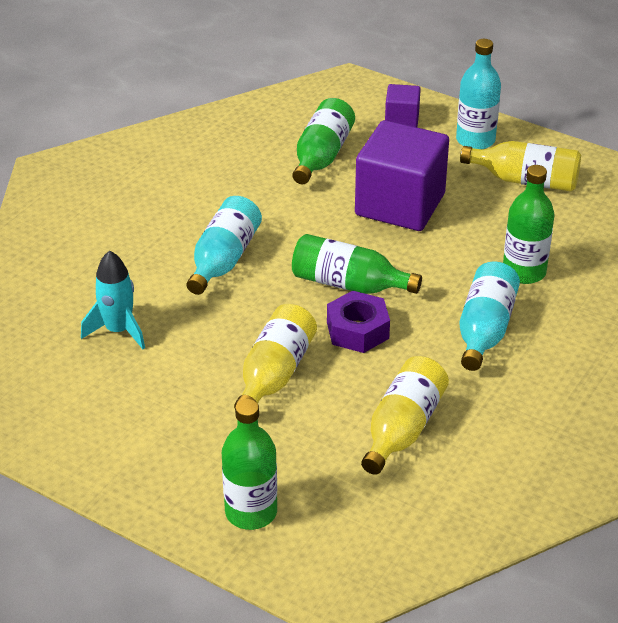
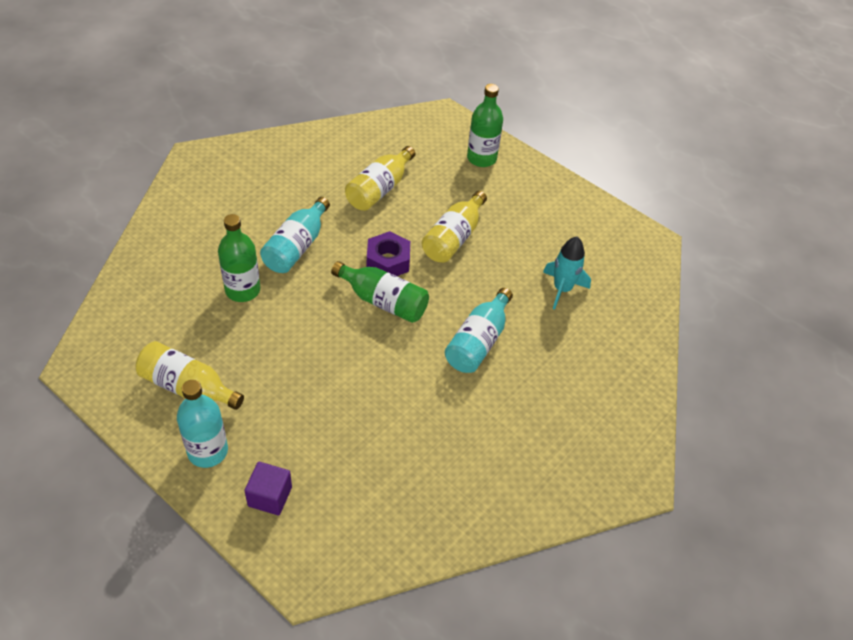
camera: 175 degrees left, 10 degrees up
green bottle [292,98,355,184] -> none
purple cube [355,120,449,231] -> none

